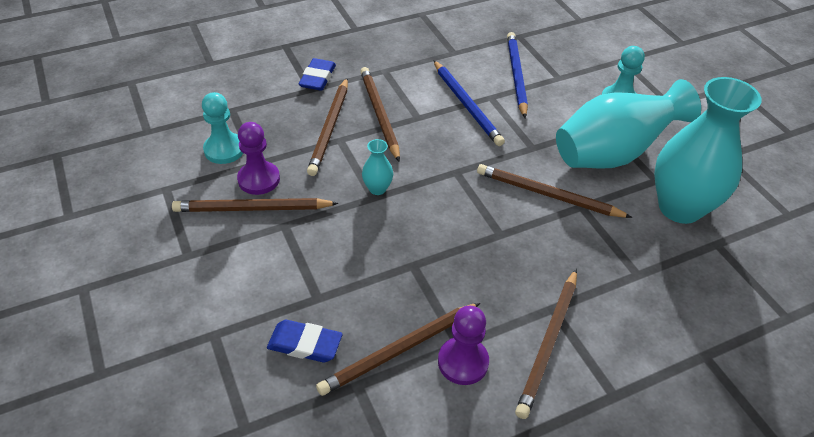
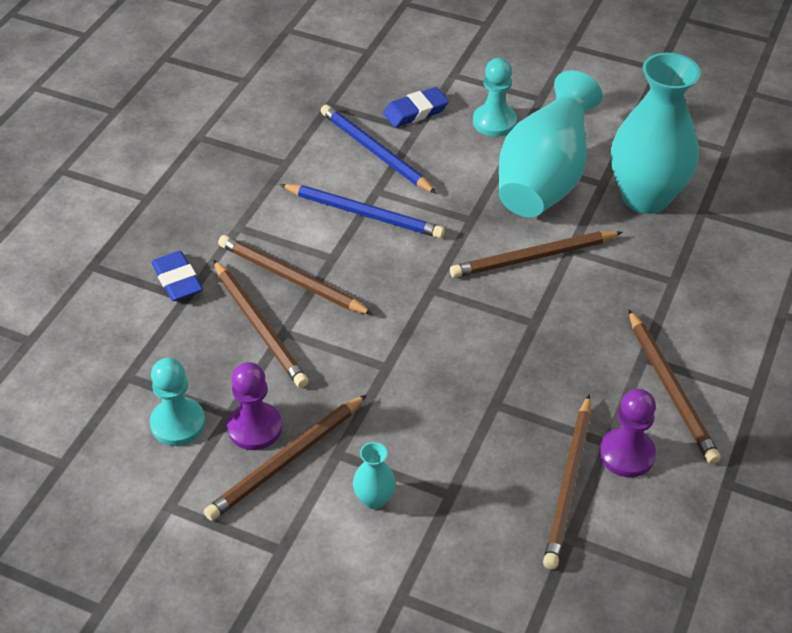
camera: 40 degrees left, 0 degrees up
blue eraser [267,320,343,362] -> blue eraser moved to [383,87,449,128]
turquoise vase [362,139,393,195] -> turquoise vase moved to [353,442,396,509]

